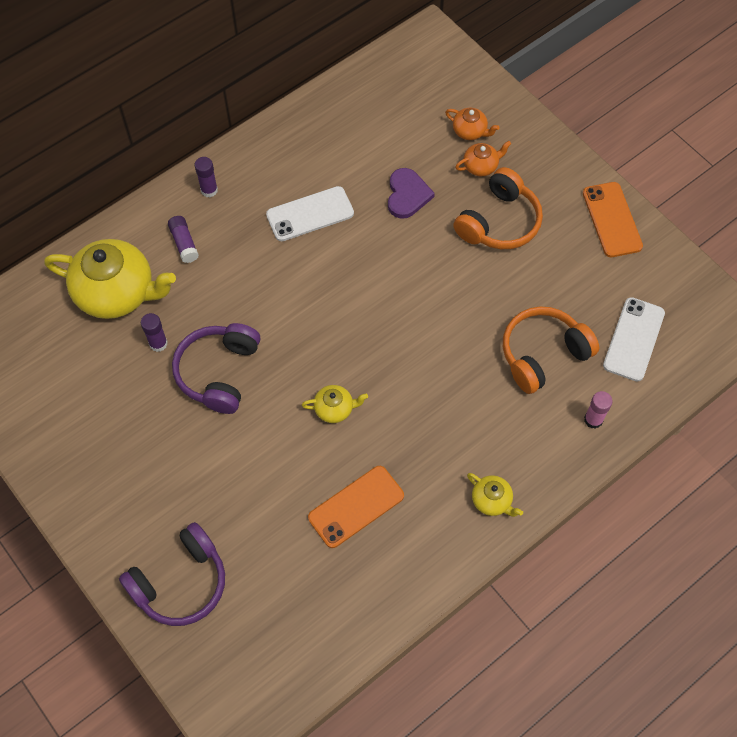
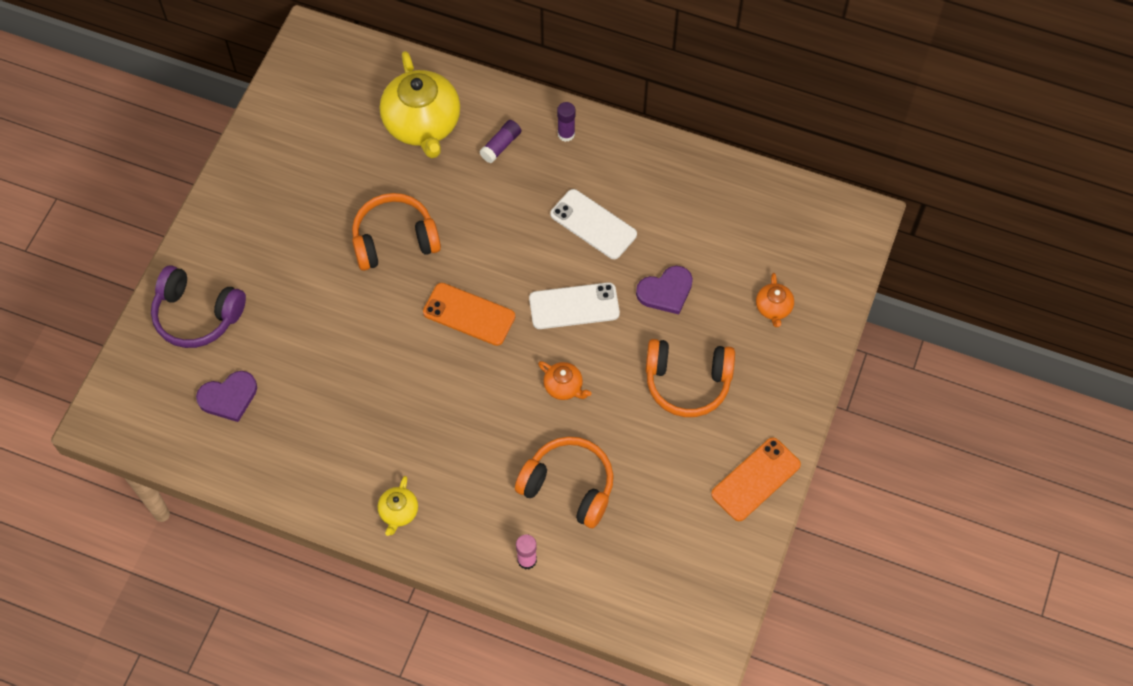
camera: 60 degrees right, 0 degrees up
purple glue stick [141,313,168,352] -> none
purple headphones [172,323,260,414] -> orange headphones [352,193,441,271]
yellow teapot [302,385,368,423] -> none
orange phone [308,466,404,548] -> orange phone moved to [423,283,515,346]
orange teapot [455,141,511,176] -> orange teapot moved to [538,361,591,400]
white phone [603,297,665,382] -> white phone moved to [529,282,620,329]
none -> purple heart [196,371,257,422]

